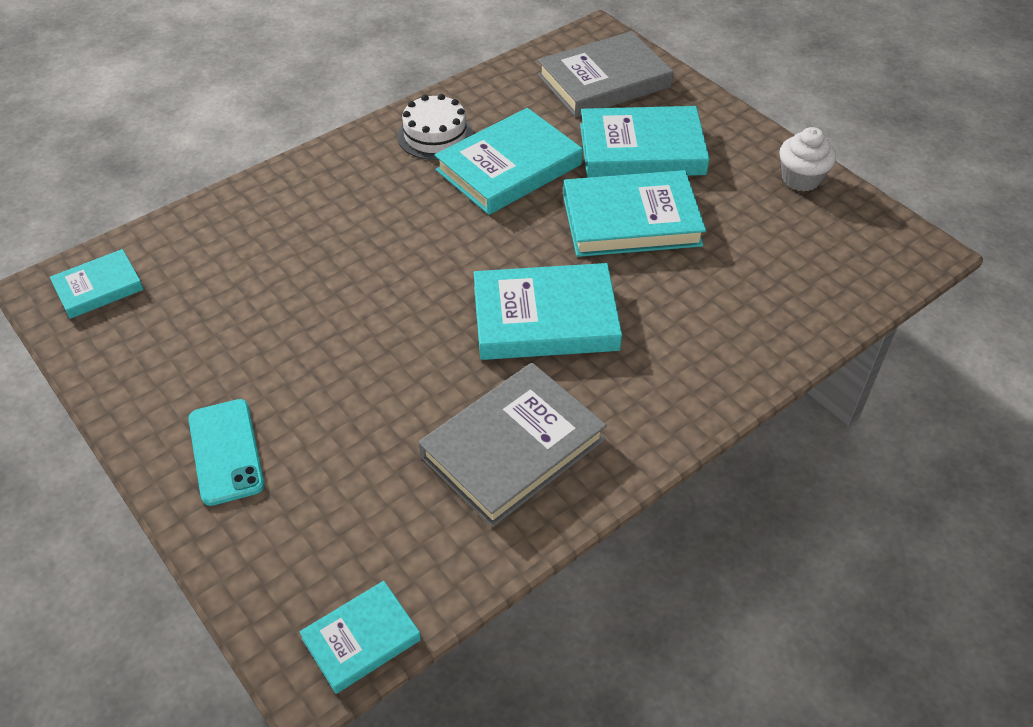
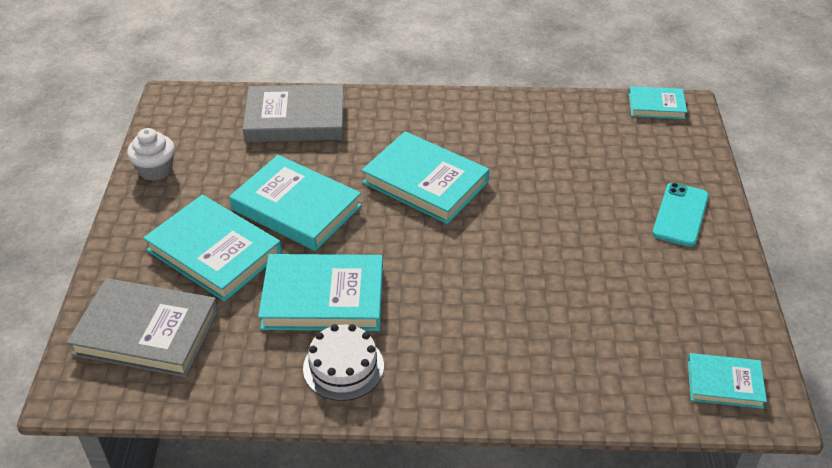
camera: 140 degrees left, 5 degrees down
grey book [419,363,607,527] -> grey book moved to [243,84,344,142]

